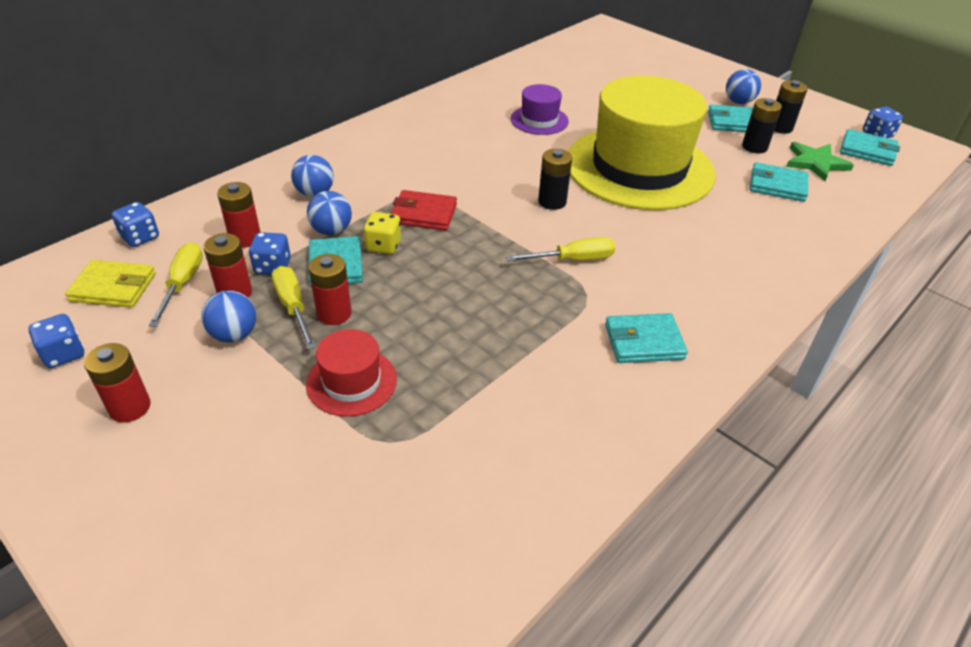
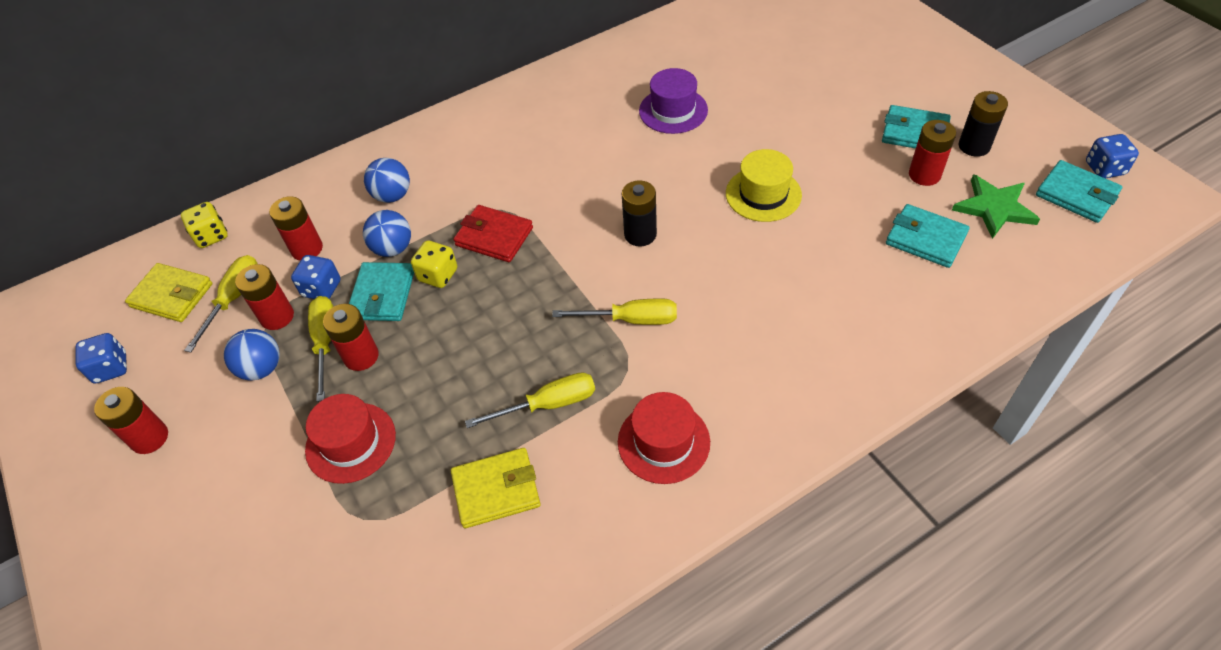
camera: 20 degrees right, 10 degrees up
blue dice [112,202,159,247] -> yellow dice [181,202,228,248]
yellow hat [568,75,716,210] -> yellow hat [726,149,802,222], size x0.43
turquoise wallet [605,313,688,363] -> red hat [618,392,710,484]
blue ball [726,69,761,104] -> none
black battery [742,98,782,153] -> red battery [909,120,956,186]
none -> yellow wallet [451,448,541,528]
none -> yellow screwdriver [465,372,595,428]

